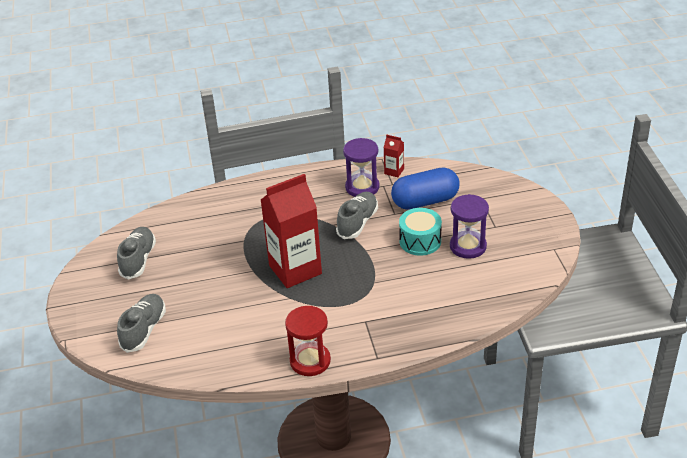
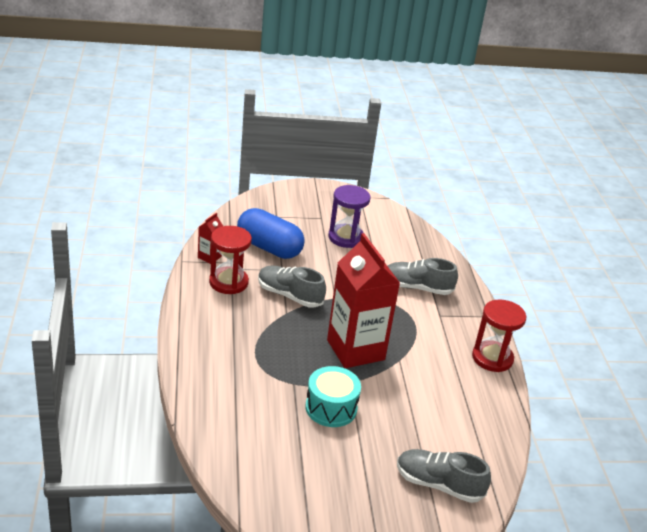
camera: 90 degrees left, 5 degrees down
grey shoe [117,227,156,280] -> grey shoe moved to [388,258,458,295]
purple hourglass [343,138,380,197] -> red hourglass [209,226,252,294]
blue capsule [391,167,460,210] -> blue capsule turned 45 degrees counterclockwise [237,208,305,259]
turquoise drum [399,208,442,256] -> turquoise drum moved to [305,366,361,427]

